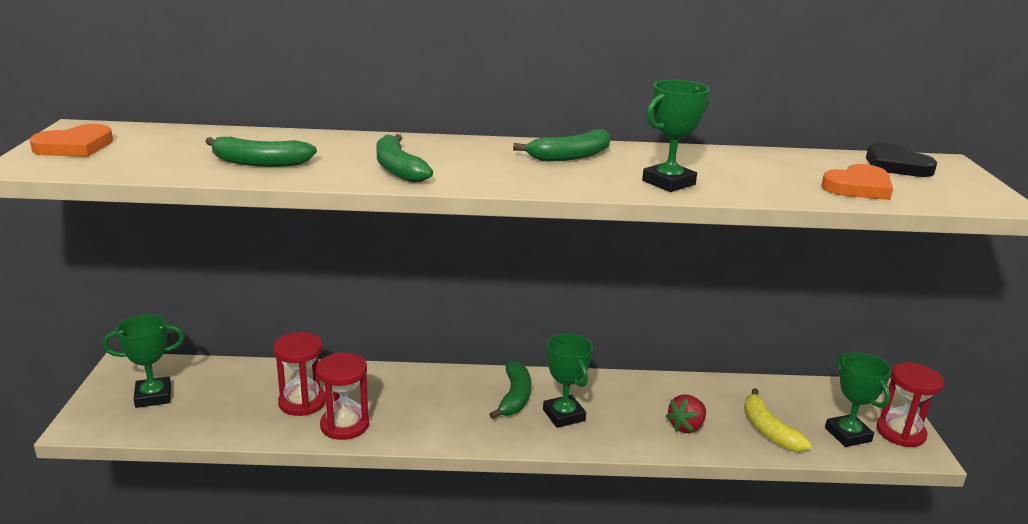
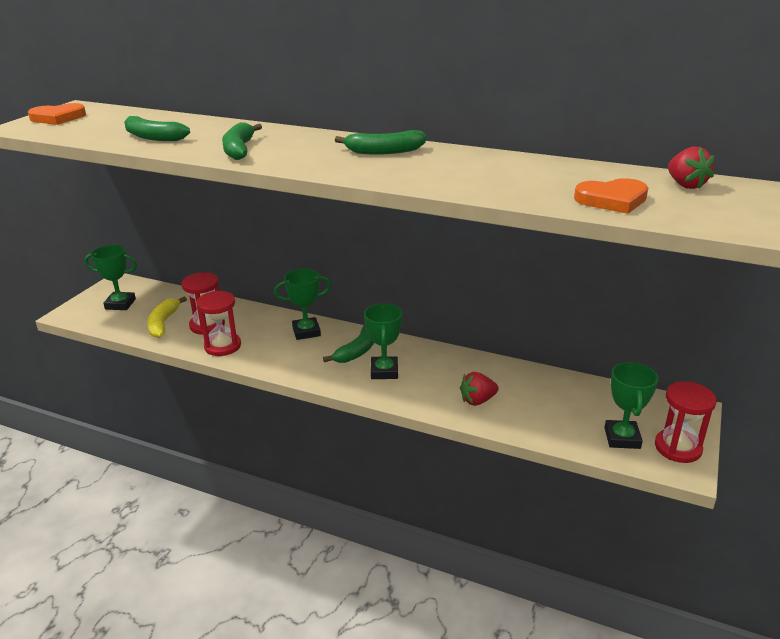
camera: 25 degrees right, 5 degrees up
green trophy [642,80,710,192] -> green trophy moved to [274,269,331,340]
yellow banana [744,388,812,452] -> yellow banana moved to [147,296,187,338]
black heart [866,142,937,177] -> red strawberry [668,147,714,189]

